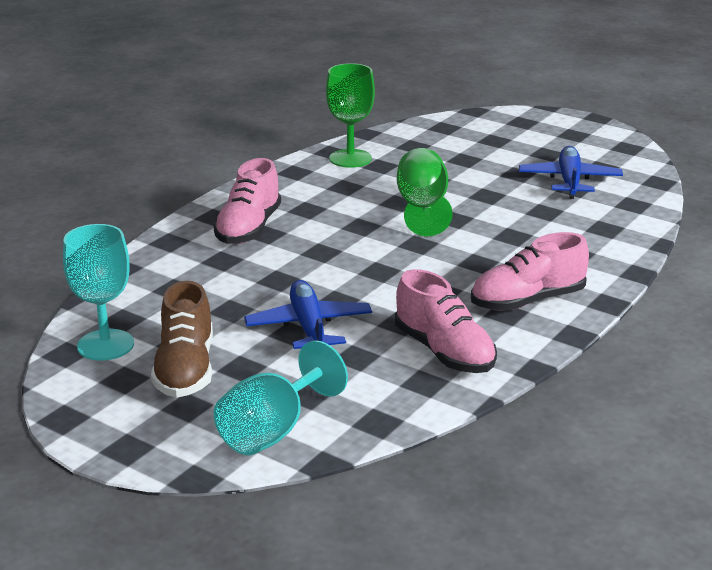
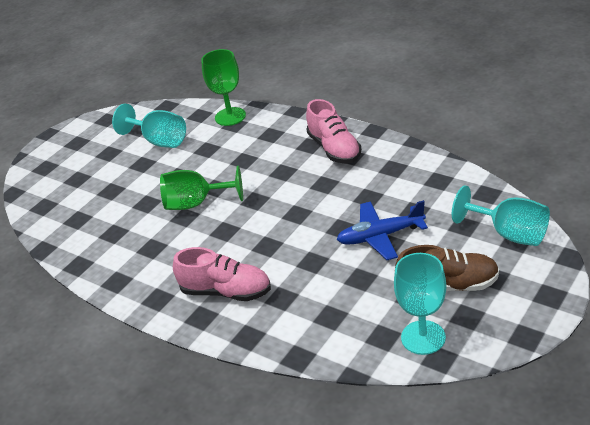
camera: 85 degrees left, 10 degrees up
green goblet [326,63,375,168] -> green goblet moved to [201,49,246,126]
pink shoe [395,269,497,373] -> none
blue plane [519,146,623,199] -> turquoise goblet [112,104,186,148]

